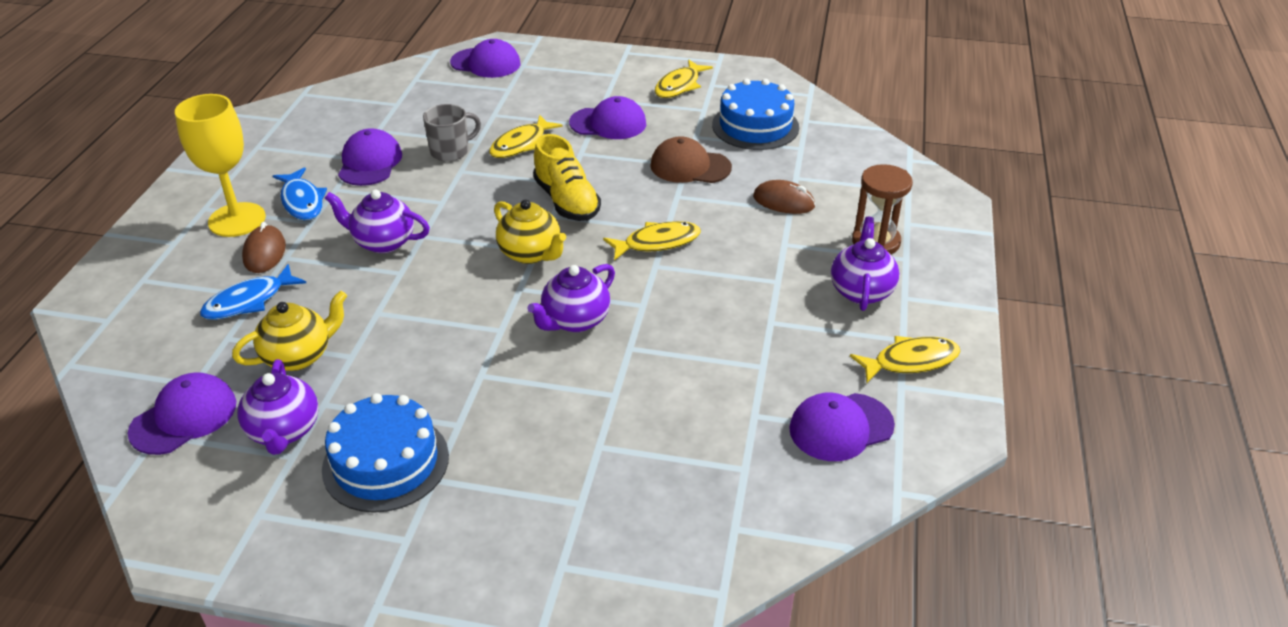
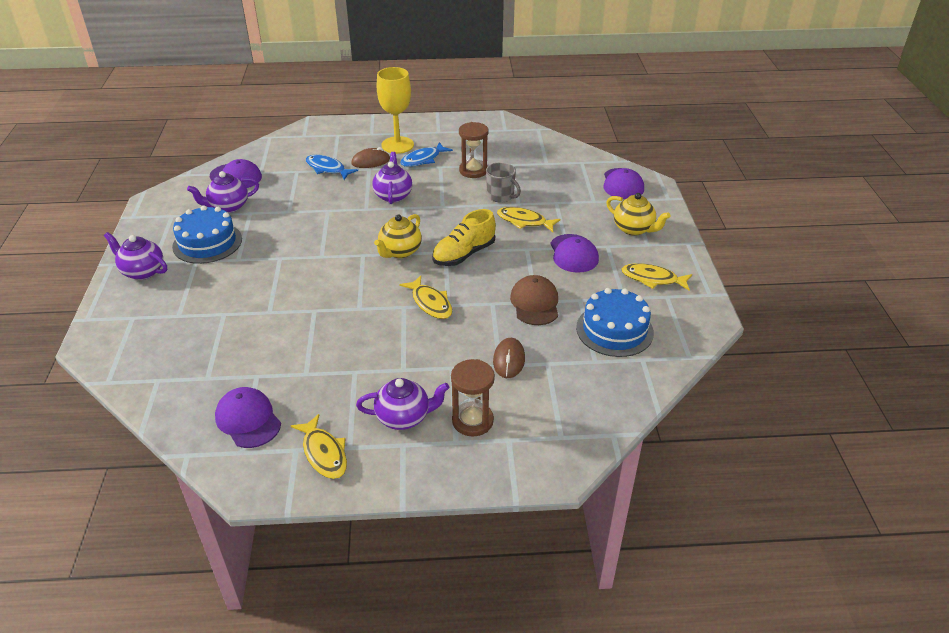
camera: 75 degrees right, 0 degrees up
yellow teapot [232,290,347,371] -> yellow teapot moved to [606,193,671,236]
purple cap [338,128,402,186] -> brown hourglass [459,122,488,178]
purple teapot [527,264,615,332] -> purple teapot moved to [104,232,167,280]

